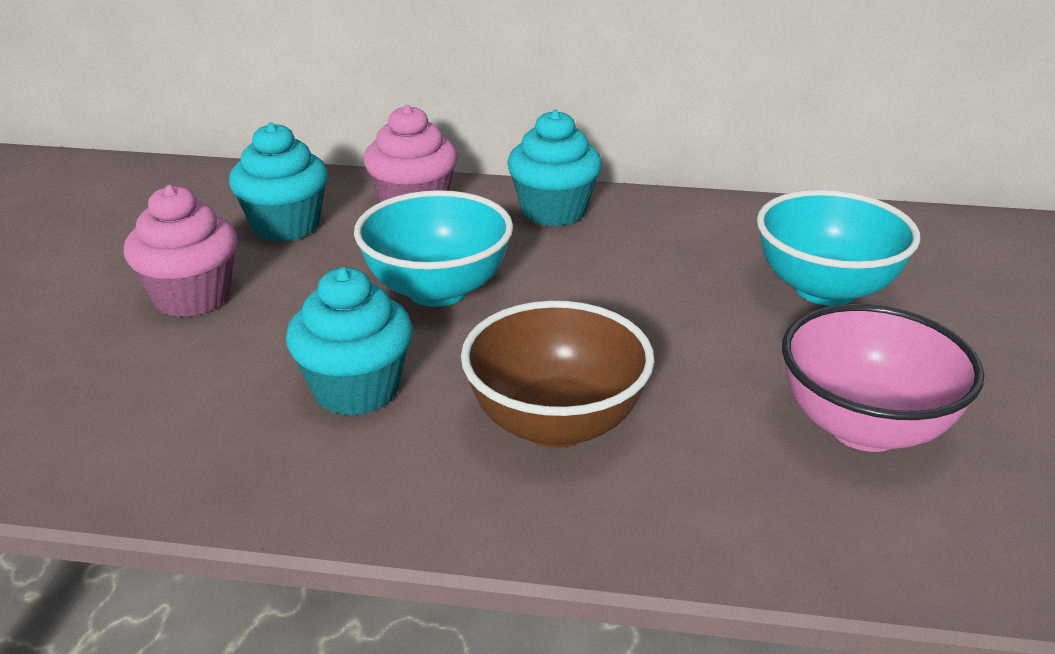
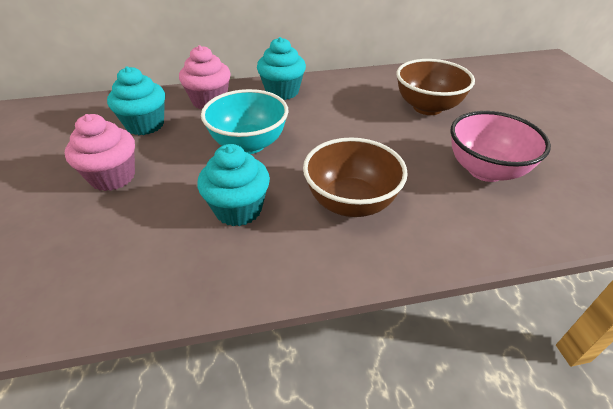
camera: 20 degrees left, 10 degrees up
turquoise bowl [757,190,920,306] -> brown bowl [396,59,475,115]

